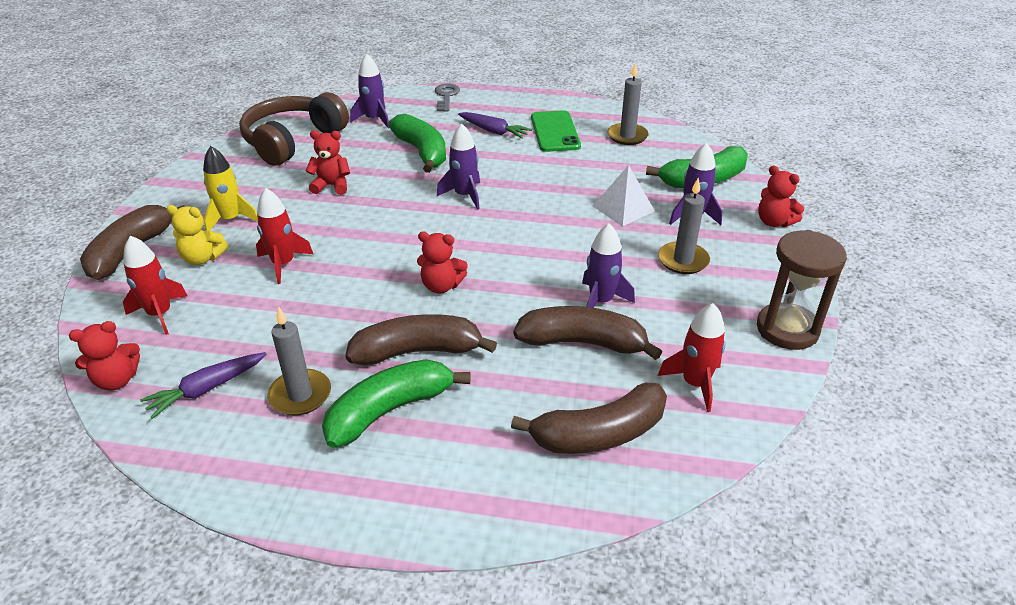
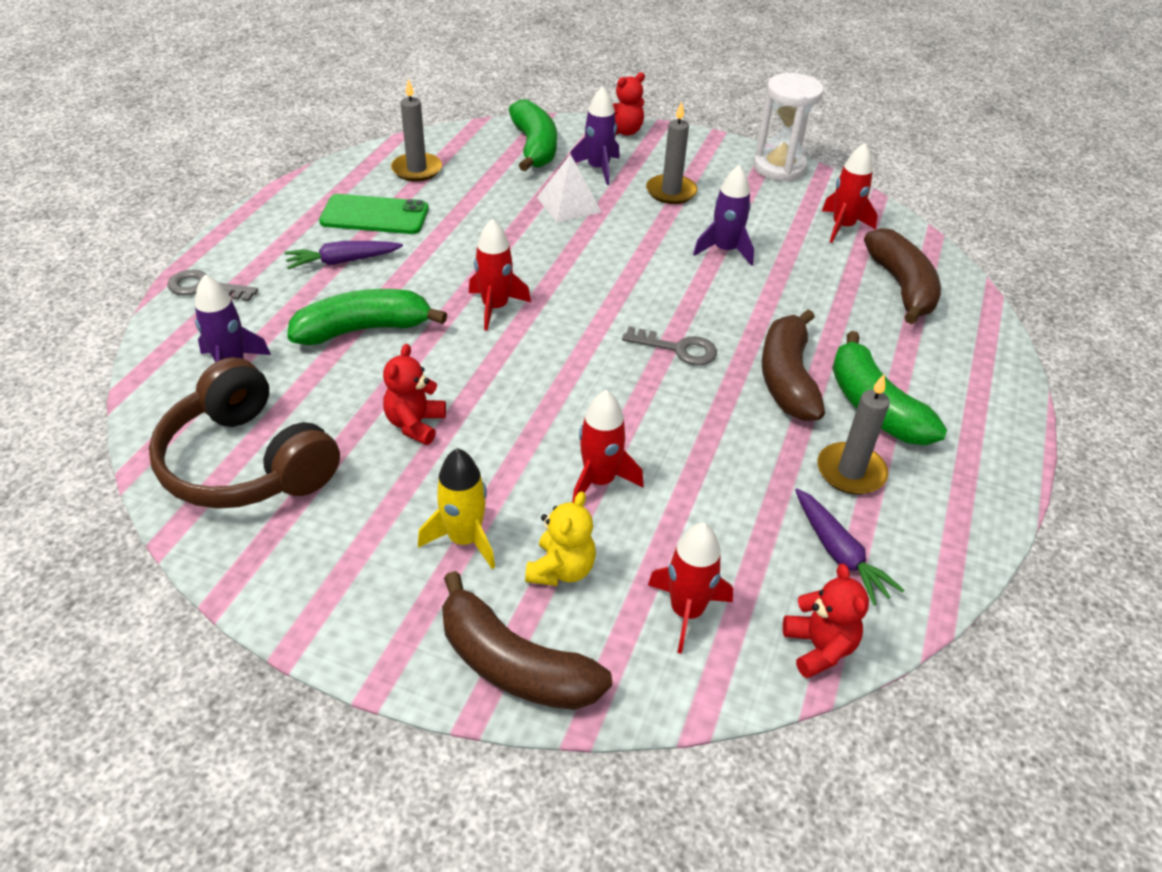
camera: 80 degrees left, 5 degrees up
red teddy bear [417,232,468,293] -> grey key [622,326,717,365]
purple rocket [437,124,480,210] -> red rocket [469,219,531,331]
purple carrot [458,112,532,139] -> purple carrot turned 150 degrees counterclockwise [285,241,403,269]
brown banana [513,306,662,360] -> none
brown hourglass [757,230,847,350] -> white hourglass [754,73,824,182]

